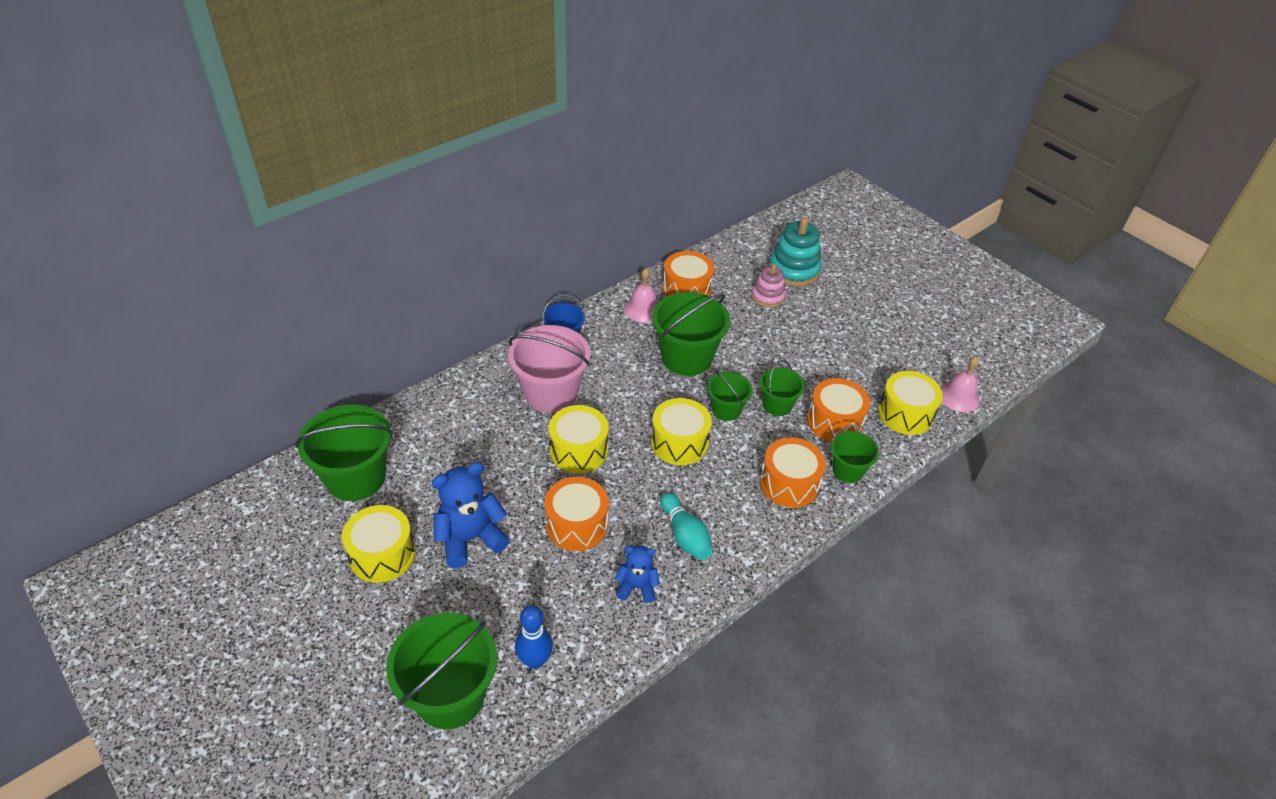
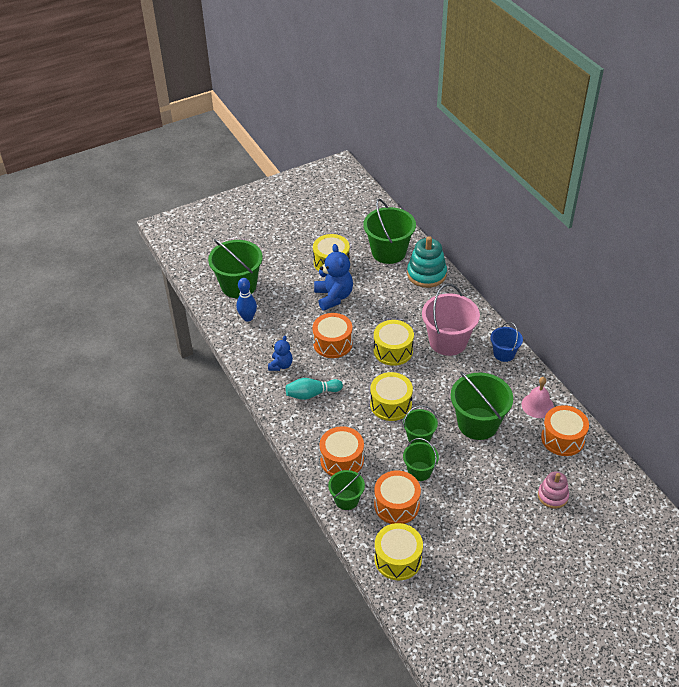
camera: 105 degrees right, 0 degrees up
turquoise stacking toy [769,217,822,286] -> turquoise stacking toy moved to [407,236,447,288]
pink bell [940,356,980,412] -> none

